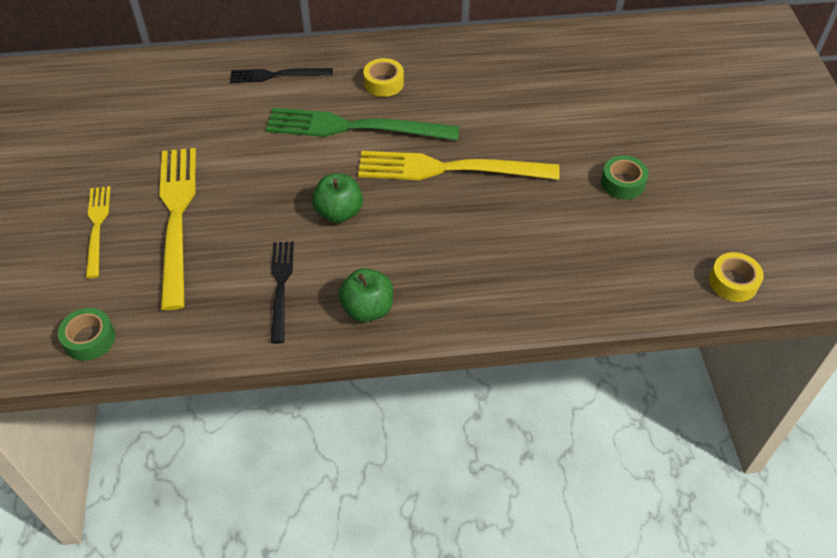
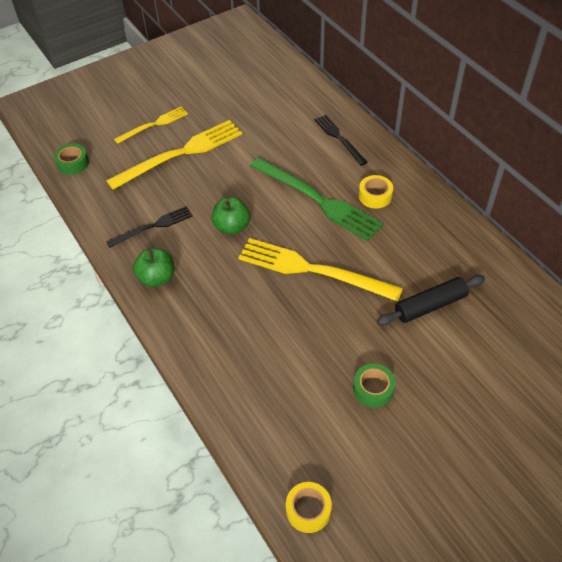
camera: 65 degrees right, 0 degrees up
green fork [266,108,459,141] -> green fork turned 150 degrees clockwise [250,157,383,241]
yellow fork [358,151,560,180] -> yellow fork turned 45 degrees counterclockwise [239,238,403,302]
none -> black rolling pin [377,275,485,325]

